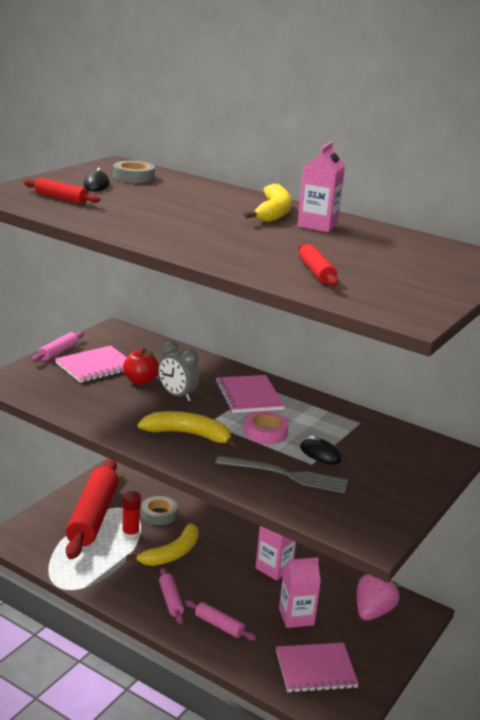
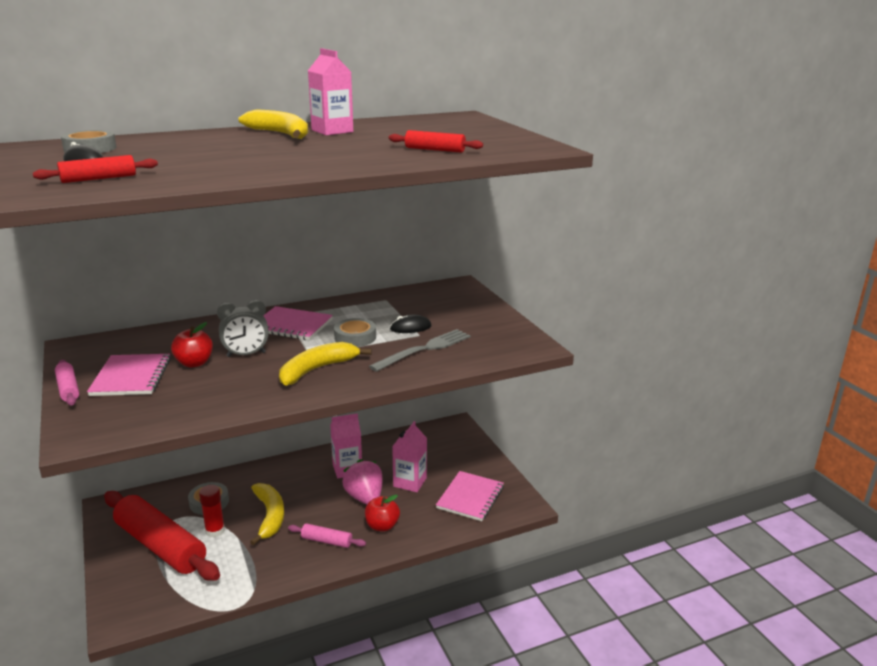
camera: 55 degrees left, 0 degrees up
pink rolling pin [185,600,256,641] -> red apple [365,495,400,531]
pink tape [244,411,289,444] -> grey tape [334,318,376,347]
pink strawberry [357,573,400,621] -> pink strawberry moved to [342,459,383,505]

